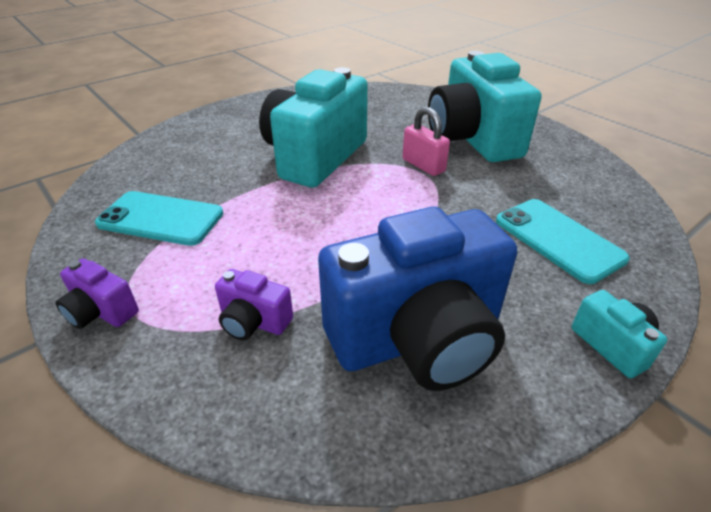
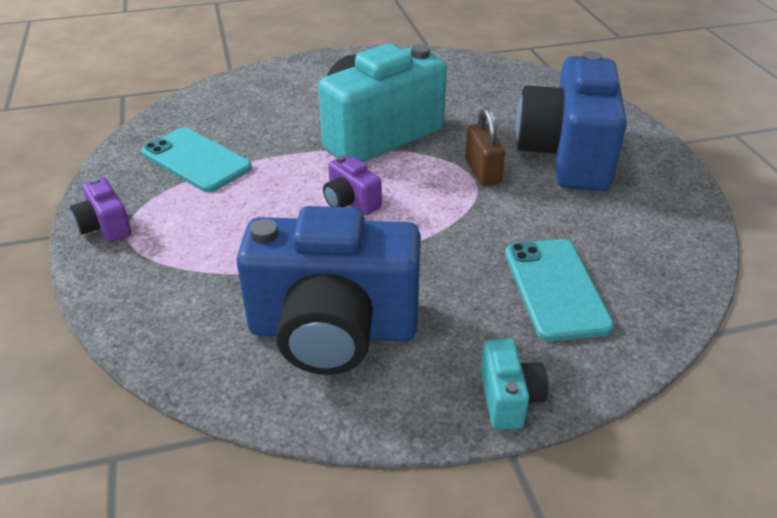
camera: 25 degrees right, 0 degrees up
purple camera [215,269,293,340] -> purple camera moved to [323,155,382,215]
pink padlock [402,107,450,176] -> brown padlock [465,107,505,186]
turquoise camera [428,51,541,162] -> blue camera [516,51,627,191]

